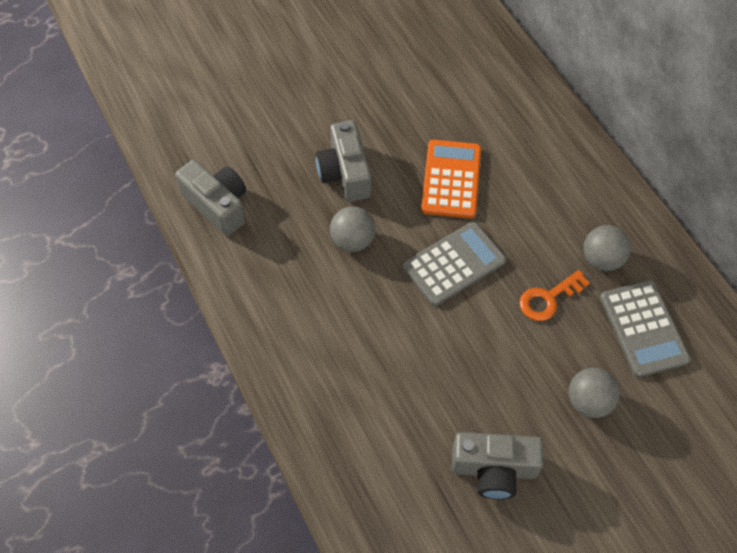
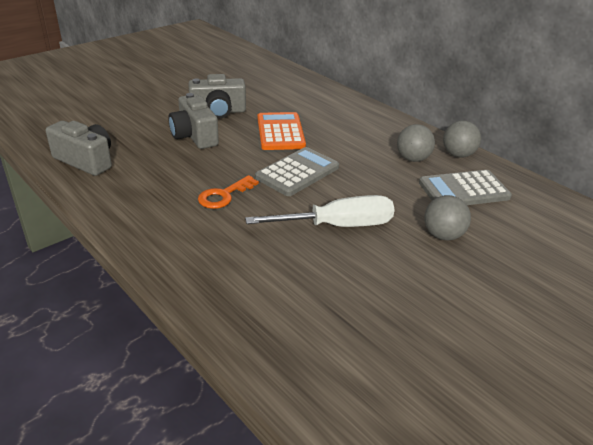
camera: 15 degrees left, 25 degrees down
grey ball [330,206,375,252] -> grey ball moved to [443,121,481,158]
grey camera [452,432,544,499] -> grey camera moved to [188,74,246,119]
orange key [519,270,590,321] -> orange key moved to [198,175,259,209]
grey calculator [600,280,690,377] -> grey calculator turned 105 degrees clockwise [419,170,512,205]
none -> white screwdriver [245,195,395,227]

